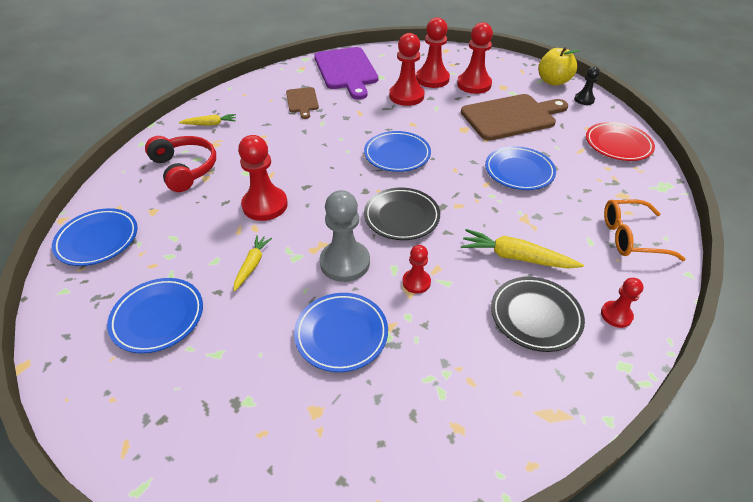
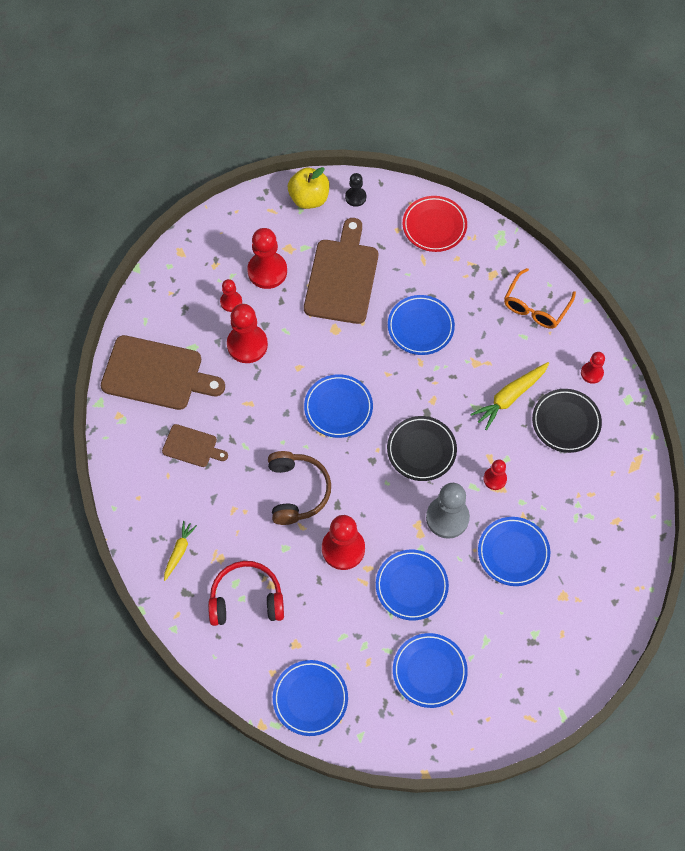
camera: 60 degrees left, 20 degrees up
yellow carrot [233,235,272,292] -> blue plate [376,550,449,621]
purple cutting board [314,47,378,100] -> brown cutting board [101,335,225,410]
red pawn [416,17,450,88] -> red pawn [220,279,242,312], size x0.55
none -> brown headphones [268,451,331,525]

